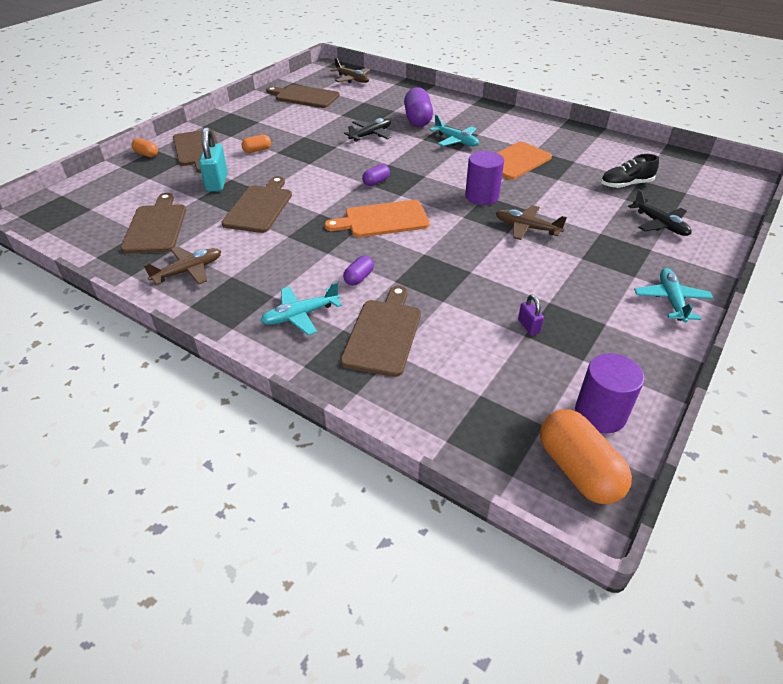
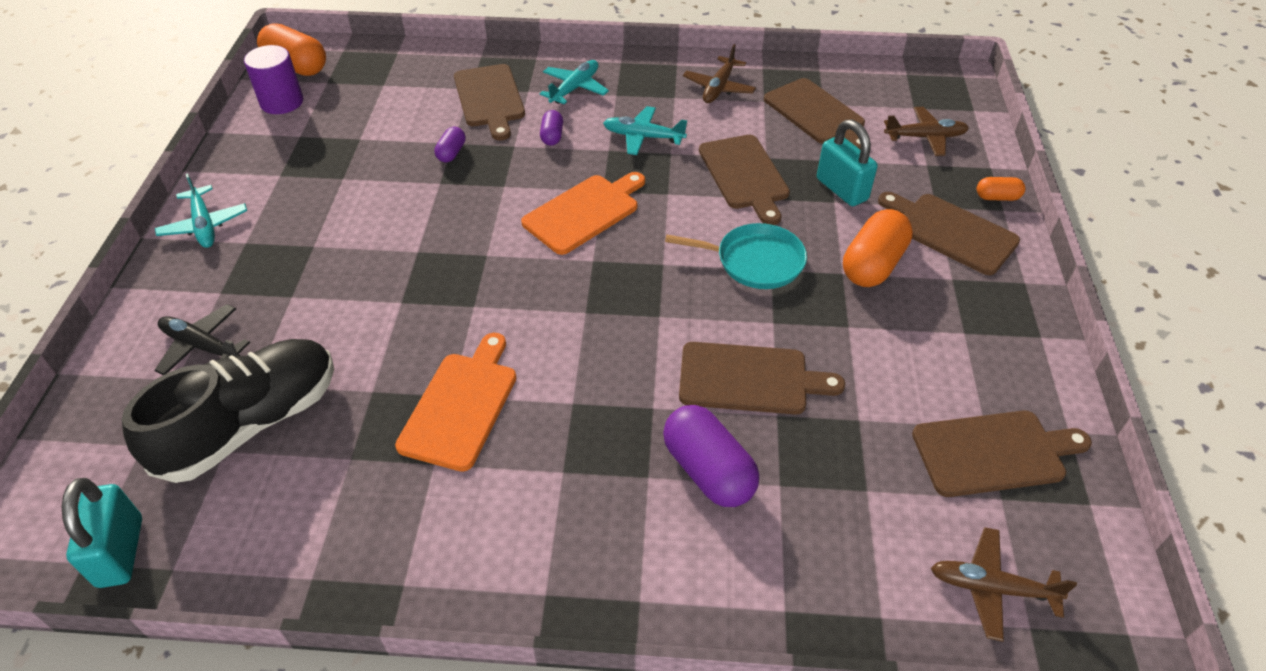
camera: 150 degrees right, 5 degrees up
orange capsule [242,135,271,153] -> orange capsule [843,209,913,287], size x1.94
black plane [344,118,392,142] -> brown cutting board [679,342,845,414]
purple capsule [362,164,390,186] -> purple capsule moved to [434,127,466,162]
turquoise plane [430,115,479,146] -> turquoise plane moved to [603,106,687,155]
purple cylinder [465,151,504,205] -> none
brown plane [496,205,567,240] -> brown plane moved to [884,107,969,156]
purple padlock [518,295,544,335] -> none
black shoe [601,154,659,188] -> black shoe [122,339,334,483], size x1.89
none -> turquoise padlock [62,478,142,588]
none -> turquoise pan [665,223,807,289]

